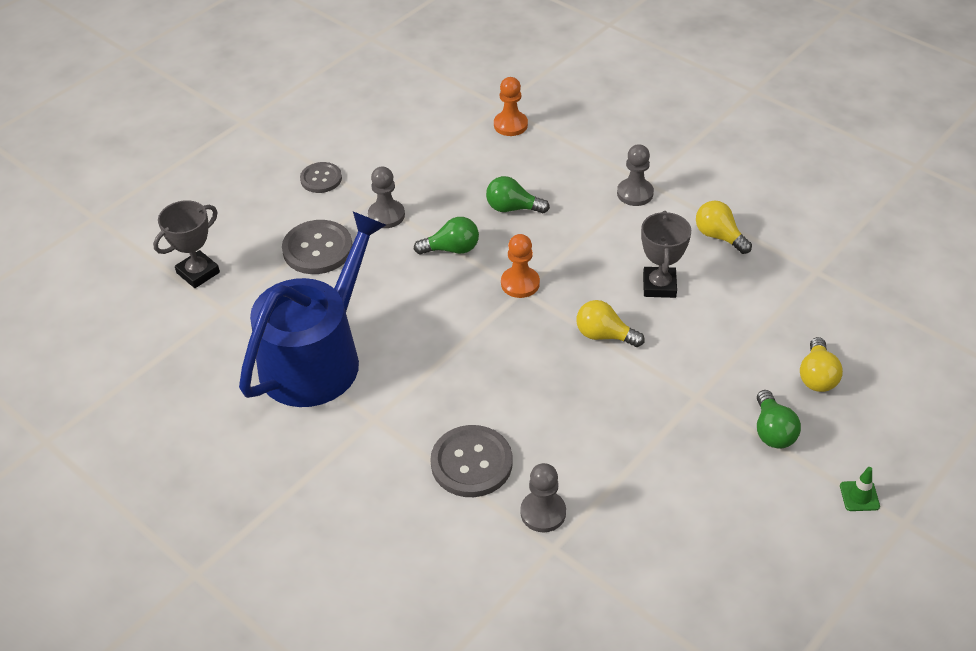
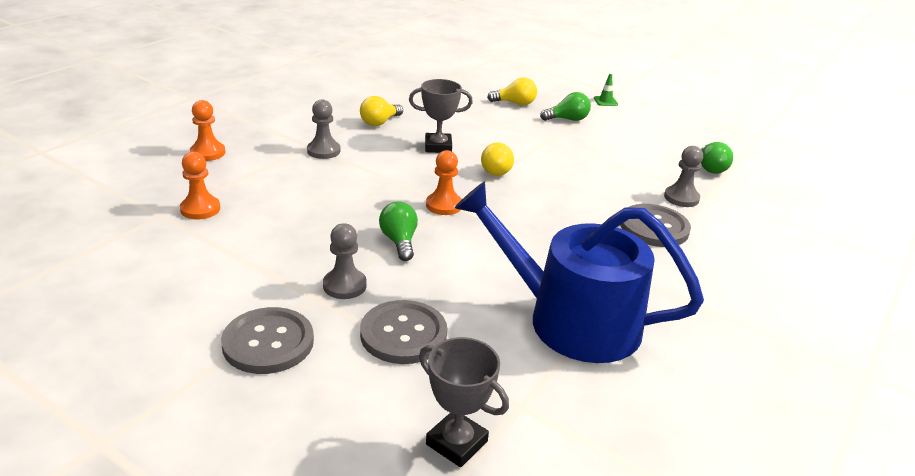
camera: 100 degrees left, 15 degrees down
grey button [300,162,342,193] -> grey button [221,307,314,374], size x1.59
green light bulb [486,176,550,213] -> green light bulb moved to [701,142,733,174]
none -> orange pawn [190,100,226,161]

